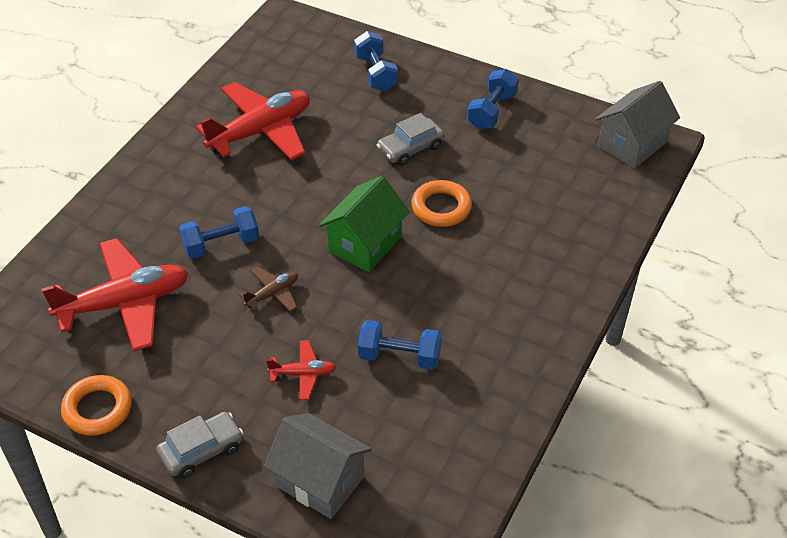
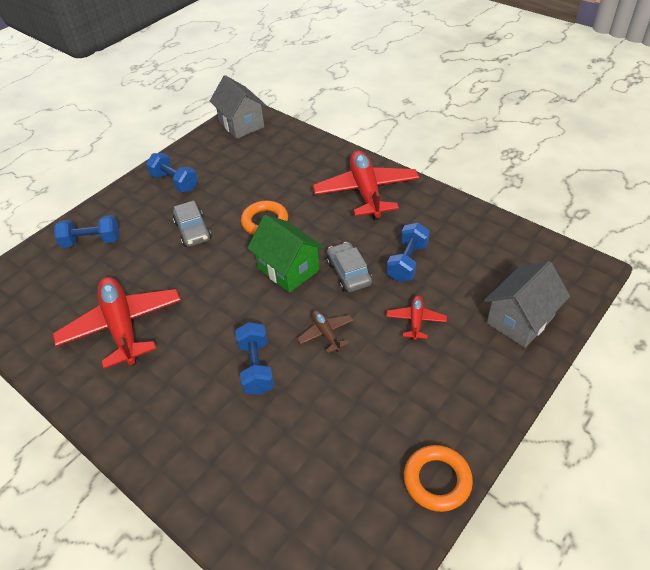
camera: 75 degrees left, 0 degrees up
red plane [42,238,188,352] -> red plane moved to [313,150,419,220]
grey car [156,412,243,478] -> grey car moved to [327,242,372,292]

